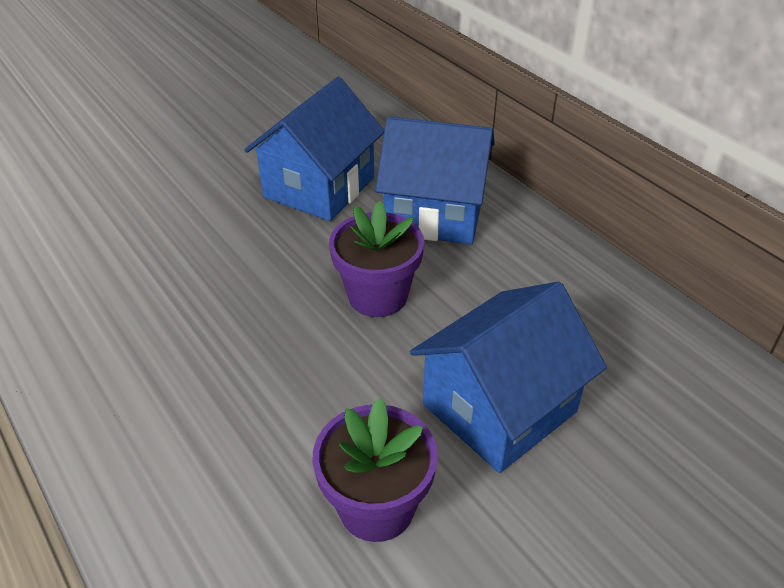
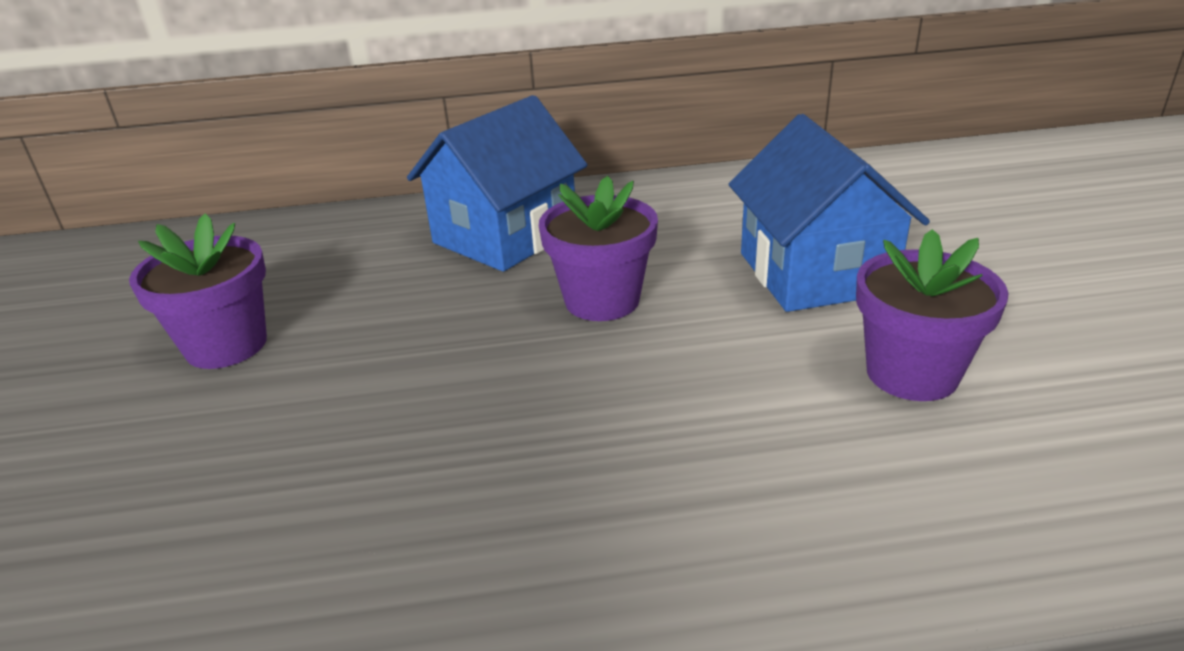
camera: 60 degrees left, 10 degrees down
blue house [244,77,384,221] -> none
none -> purple flower pot [129,213,267,369]

